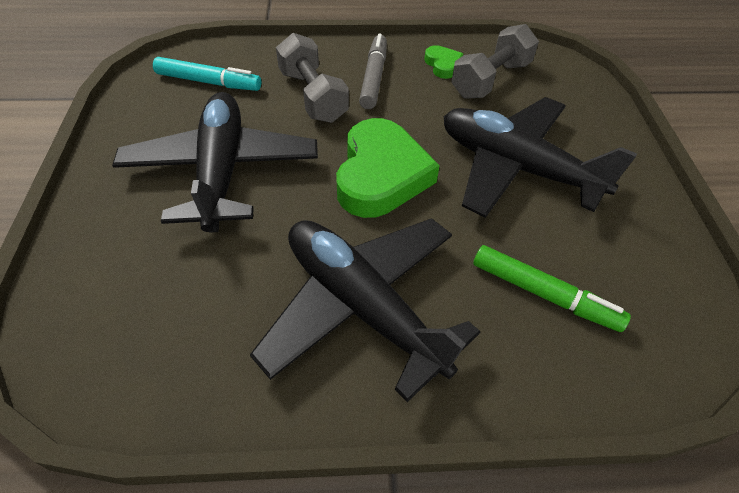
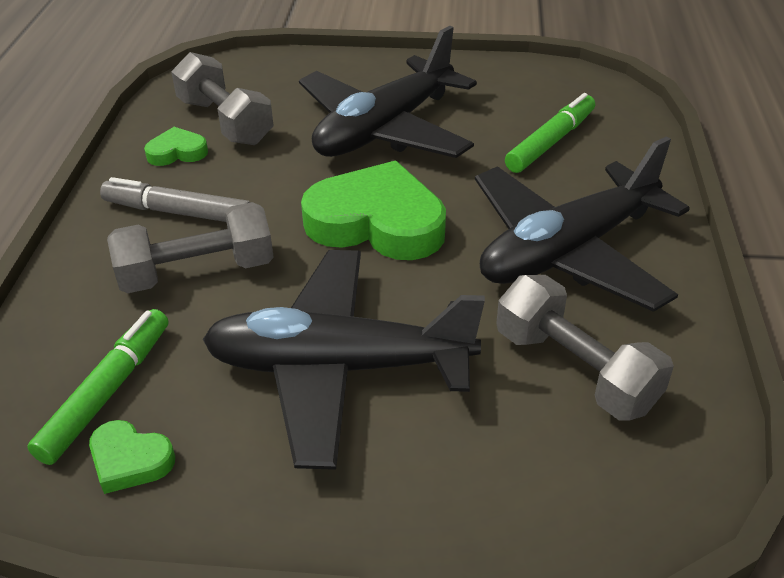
camera: 80 degrees left, 10 degrees down
turquoise marker [153,57,261,91] -> green marker [27,309,169,465]
none -> green heart [89,420,175,494]
none -> grey dumbbell [496,275,674,421]

